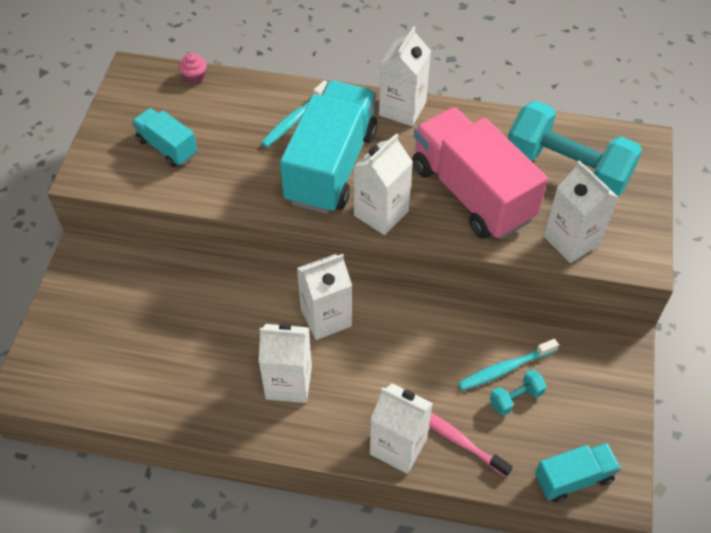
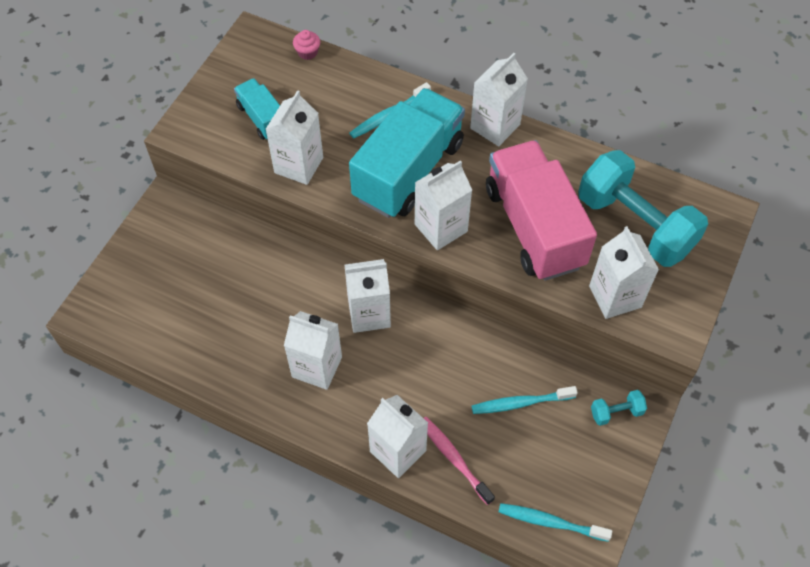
camera: 15 degrees right, 5 degrees up
turquoise dumbbell [490,370,546,416] -> turquoise dumbbell moved to [591,390,647,426]
turquoise truck [535,443,621,502] -> turquoise toothbrush [499,503,612,542]
none -> white carton [265,90,323,185]

